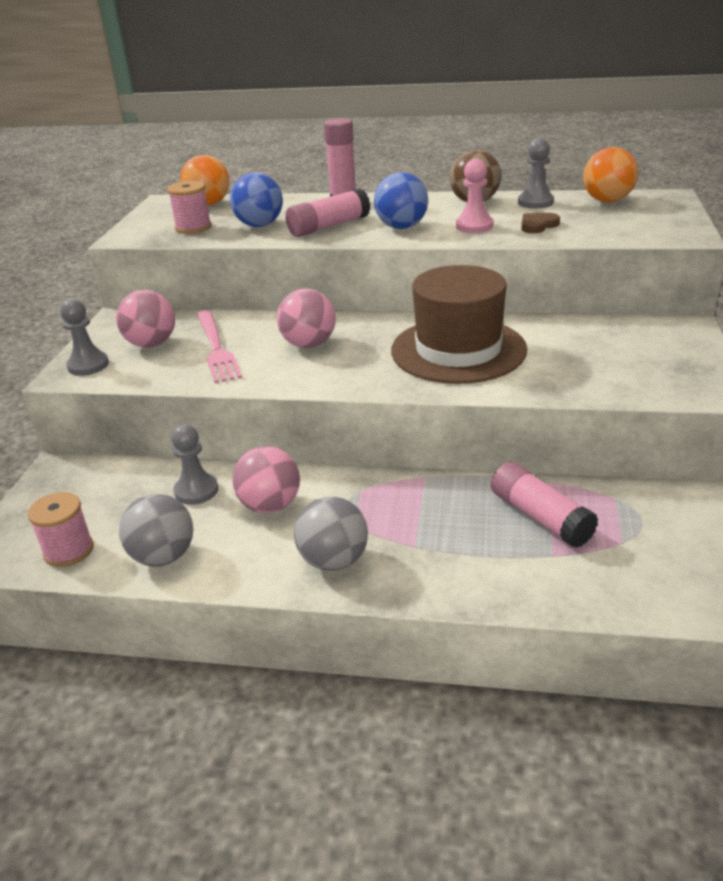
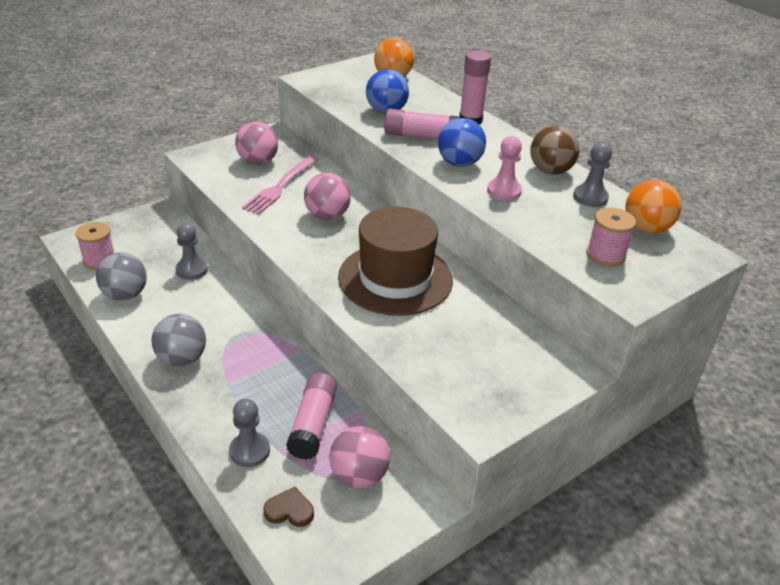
camera: 40 degrees right, 5 degrees up
grey pawn [60,299,109,376] -> grey pawn moved to [229,399,270,467]
pink spool [167,181,212,234] -> pink spool moved to [586,208,636,267]
pink ball [232,446,300,513] -> pink ball moved to [329,426,390,489]
brown heart [521,213,560,233] -> brown heart moved to [263,487,314,527]

